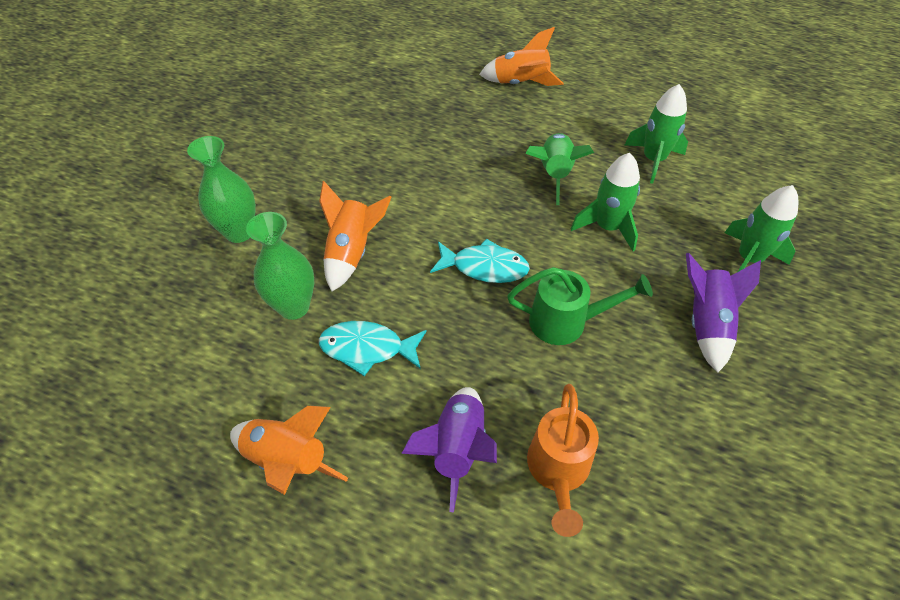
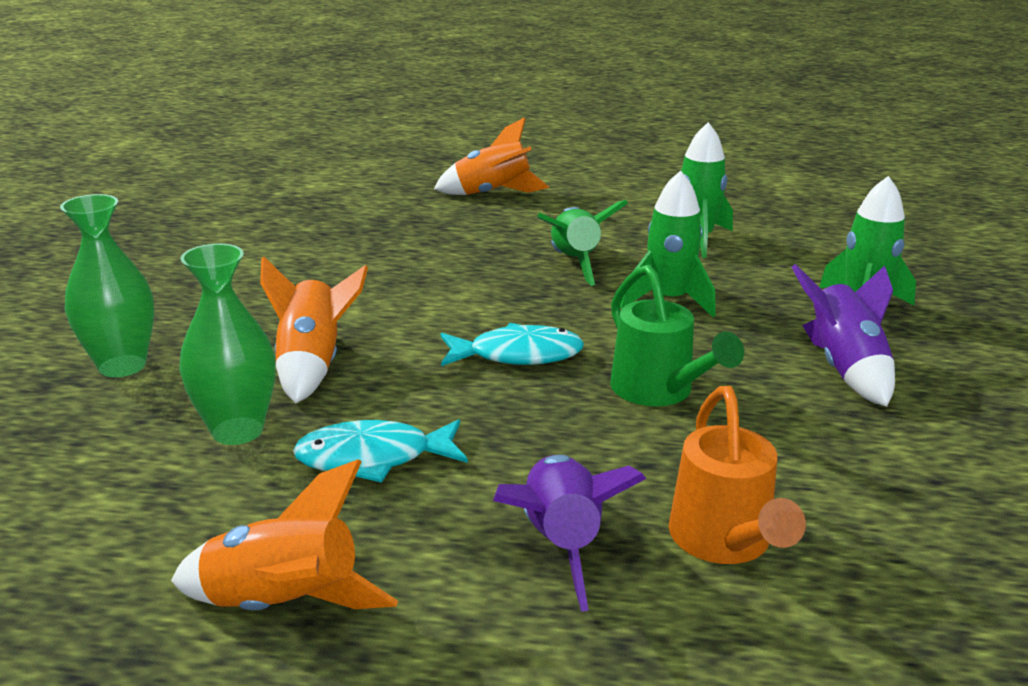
camera: 15 degrees left, 25 degrees down
green watering can [507,267,653,345] -> green watering can turned 75 degrees clockwise [610,265,744,406]

